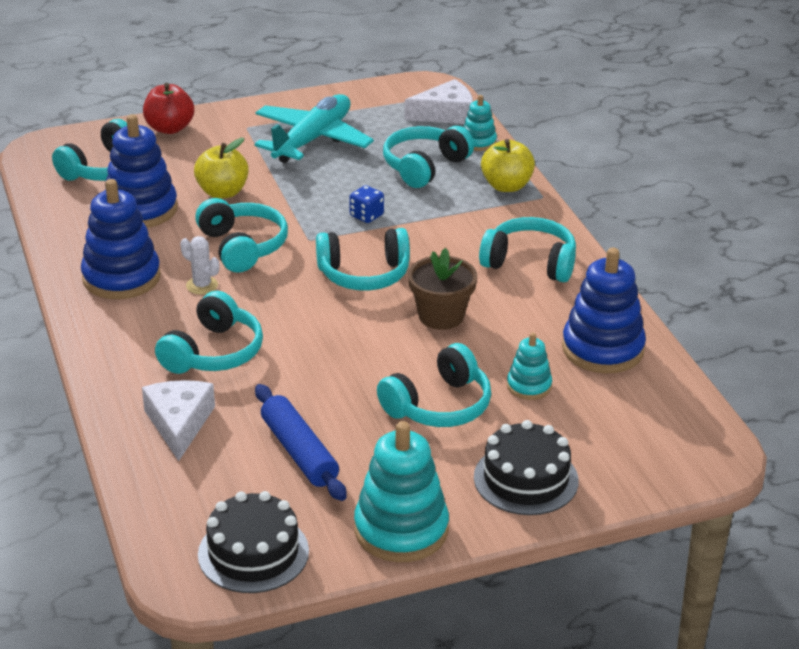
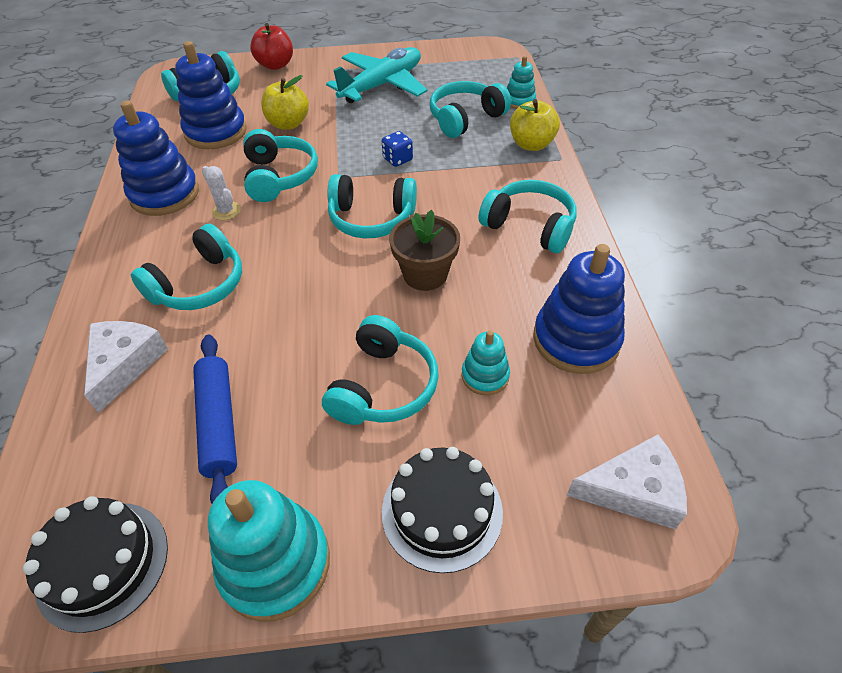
camera: 15 degrees right, 15 degrees up
turquoise headphones [377,343,491,427] -> turquoise headphones turned 45 degrees counterclockwise [322,315,439,425]
white cheese [404,79,473,124] -> white cheese moved to [566,434,687,529]

